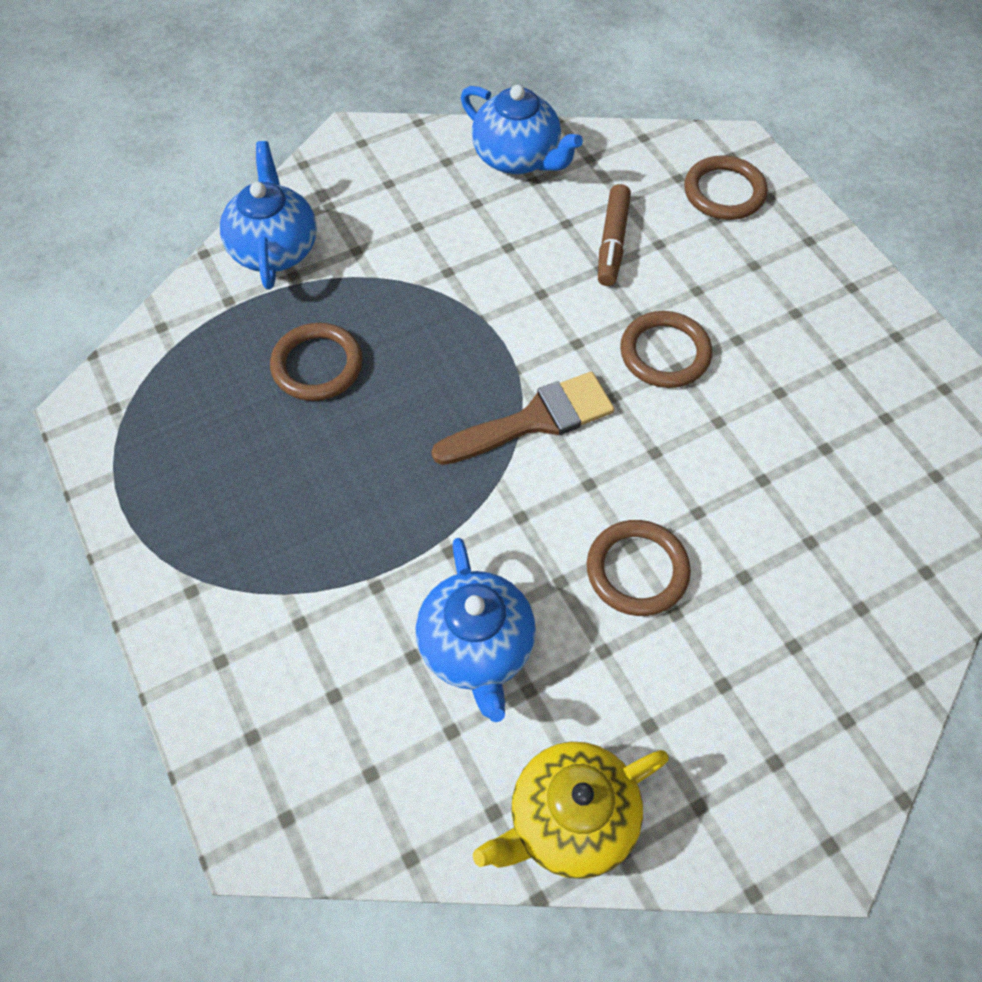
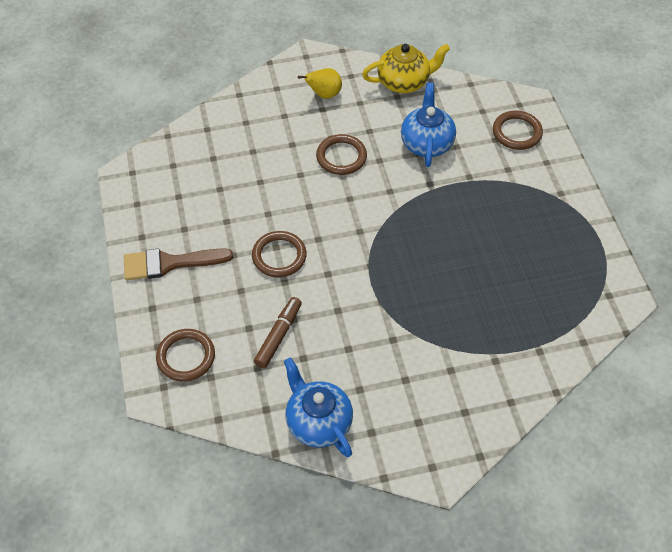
camera: 165 degrees left, 5 degrees down
blue teapot [220,141,317,290] -> none
brown ring [270,323,363,401] -> brown ring moved to [493,111,543,150]
brown brush [431,372,614,465] -> brown brush moved to [124,248,233,280]
none -> yellow pear [298,68,342,99]

